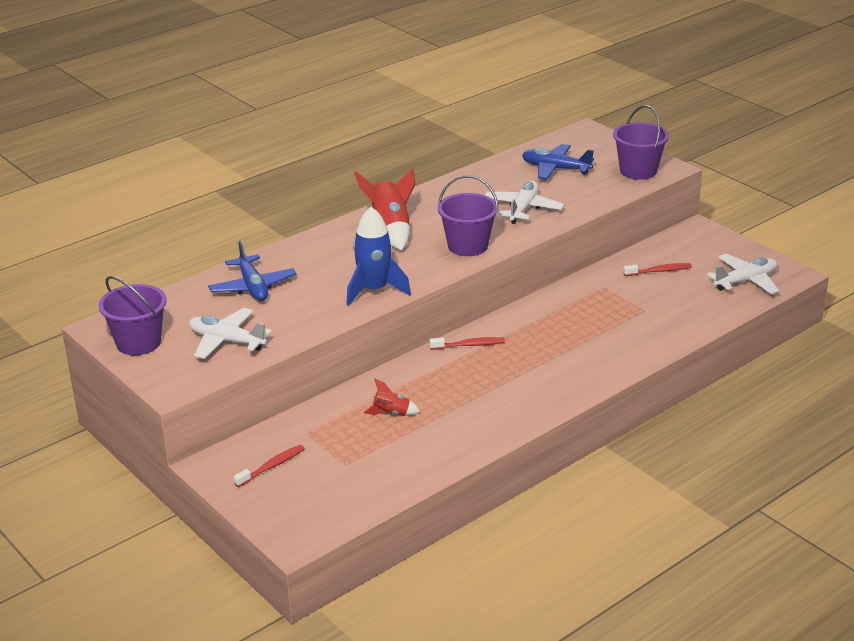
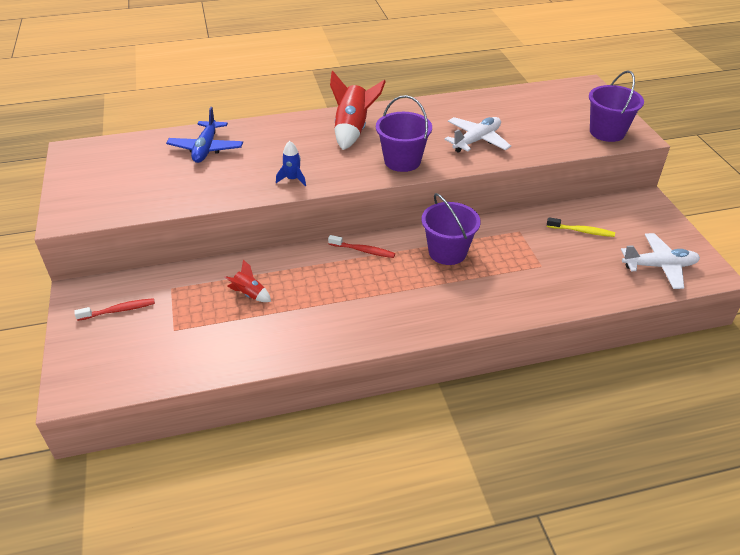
camera: 25 degrees right, 10 degrees up
purple bucket [99,276,167,355] -> purple bucket moved to [422,193,481,265]
white plane [189,308,272,359] -> none
blue rocket [346,207,411,306] -> blue rocket [276,141,306,186], size x0.52
blue plane [522,144,594,180] -> none
red toothbrush [623,263,692,276] -> yellow toothbrush [547,217,615,237]

